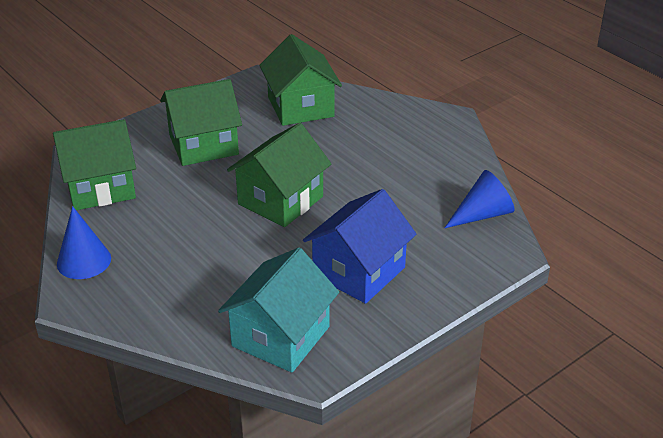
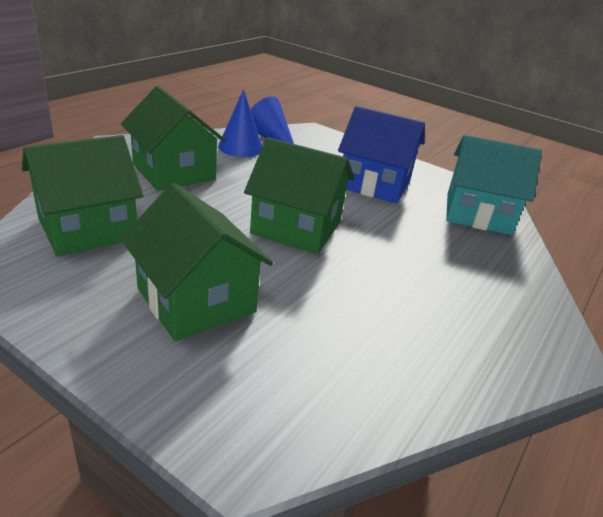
camera: 110 degrees left, 5 degrees down
green house [53,119,136,210] -> green house moved to [121,86,226,191]
blue cone [57,206,111,279] -> blue cone moved to [218,89,262,157]

